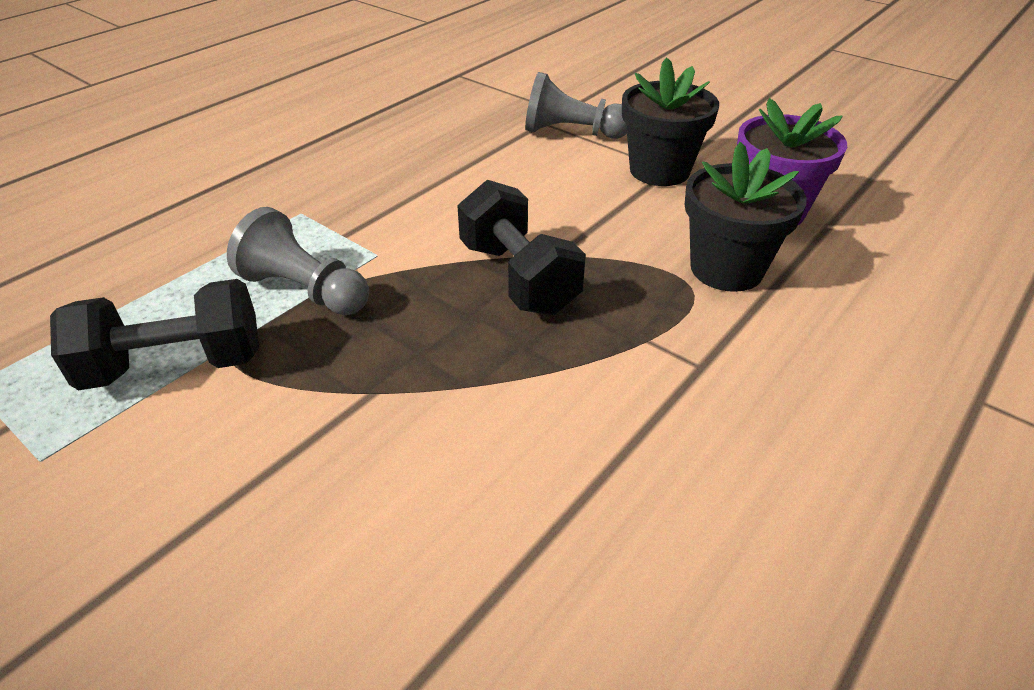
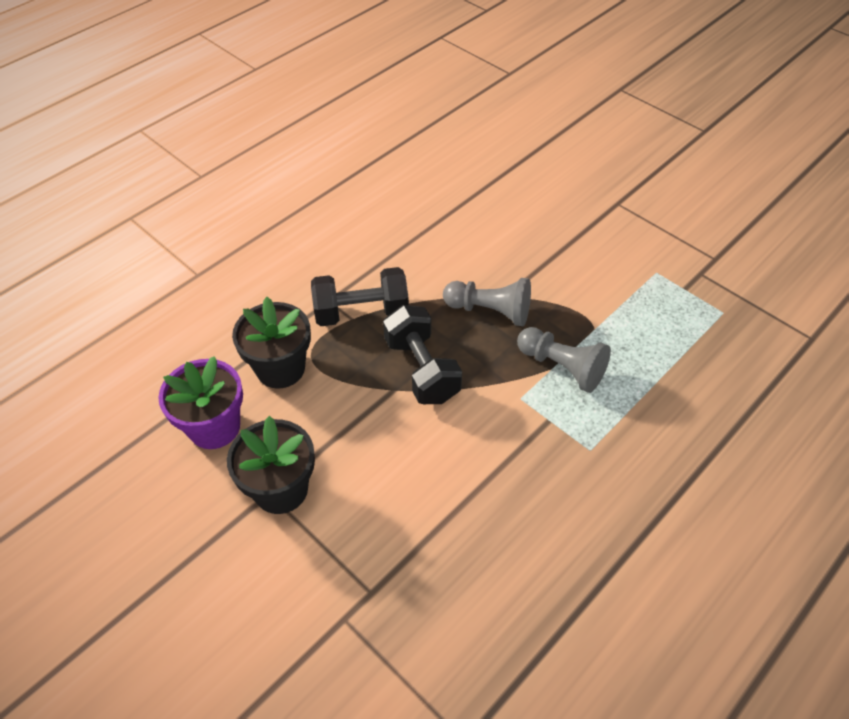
camera: 175 degrees left, 10 degrees up
black dumbbell [50,279,259,390] -> black dumbbell moved to [311,267,409,326]
grey pawn [525,72,627,139] -> grey pawn moved to [443,278,531,326]

